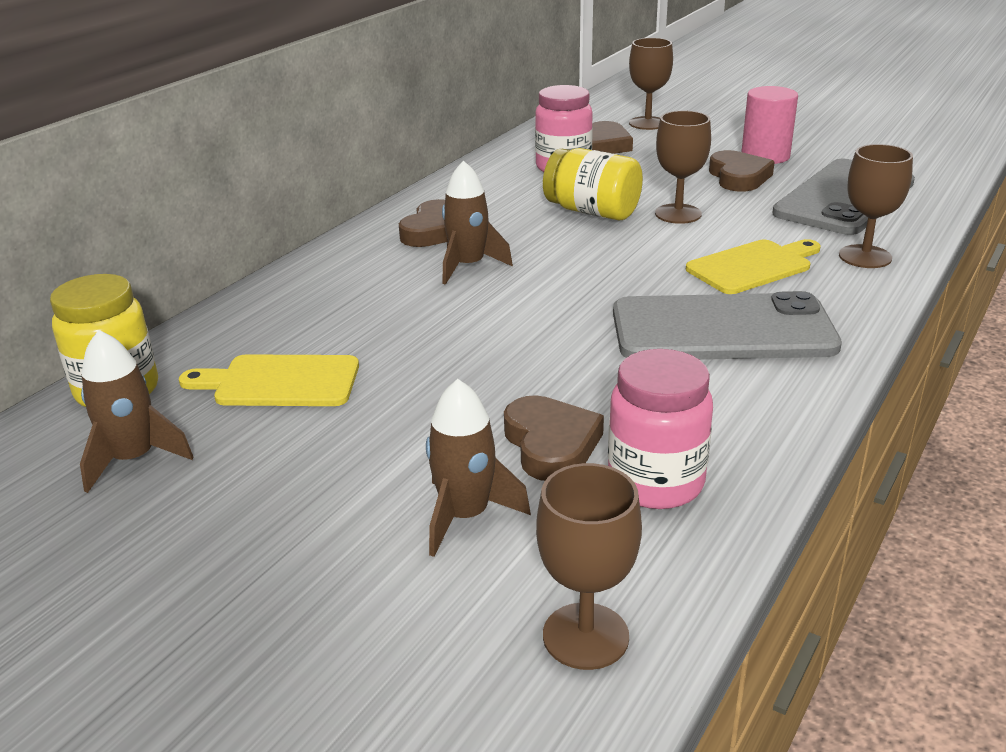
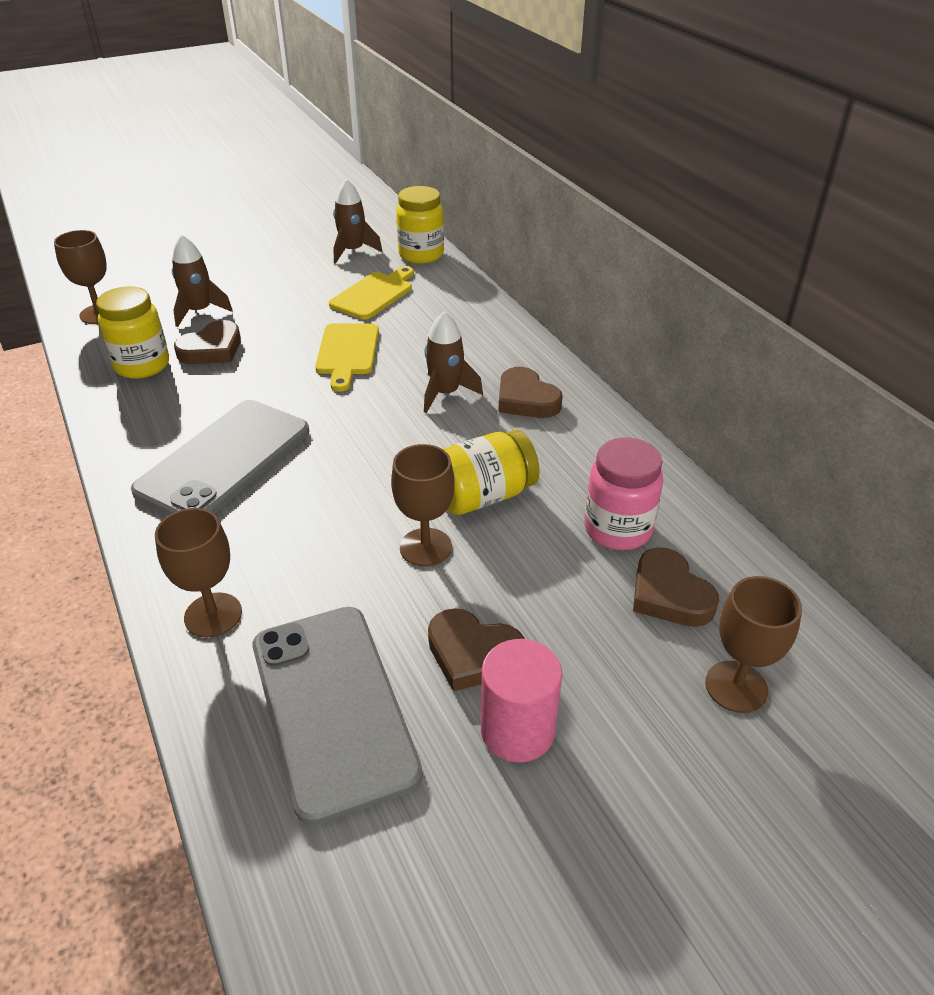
camera: 120 degrees right, 10 degrees up
brown heart [504,395,604,481] -> brown heart turned 60 degrees counterclockwise [174,320,241,364]
pink jar [608,349,713,509] -> yellow jar [96,286,169,379]
yellow cutting board [686,239,821,294] -> yellow cutting board moved to [315,323,379,392]

